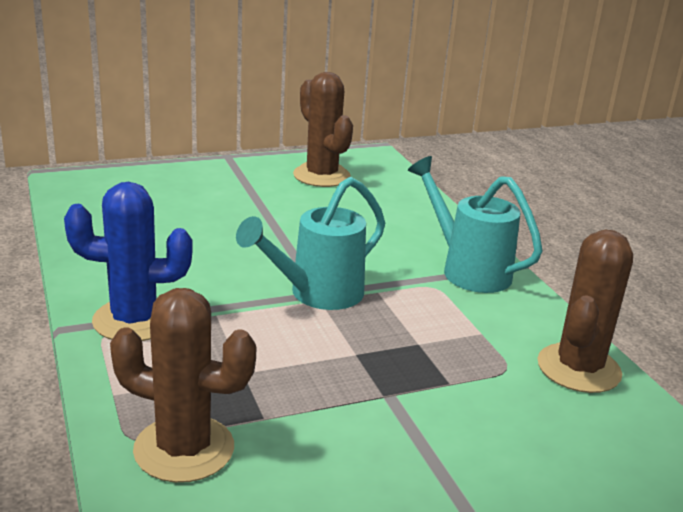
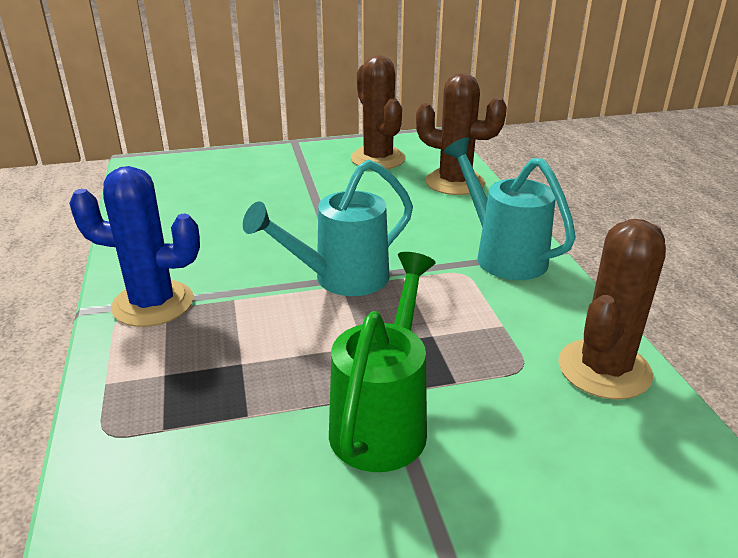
camera: 10 degrees right, 5 degrees up
brown cactus [110,288,257,483] -> brown cactus moved to [416,73,507,195]
none -> green watering can [329,252,436,472]

